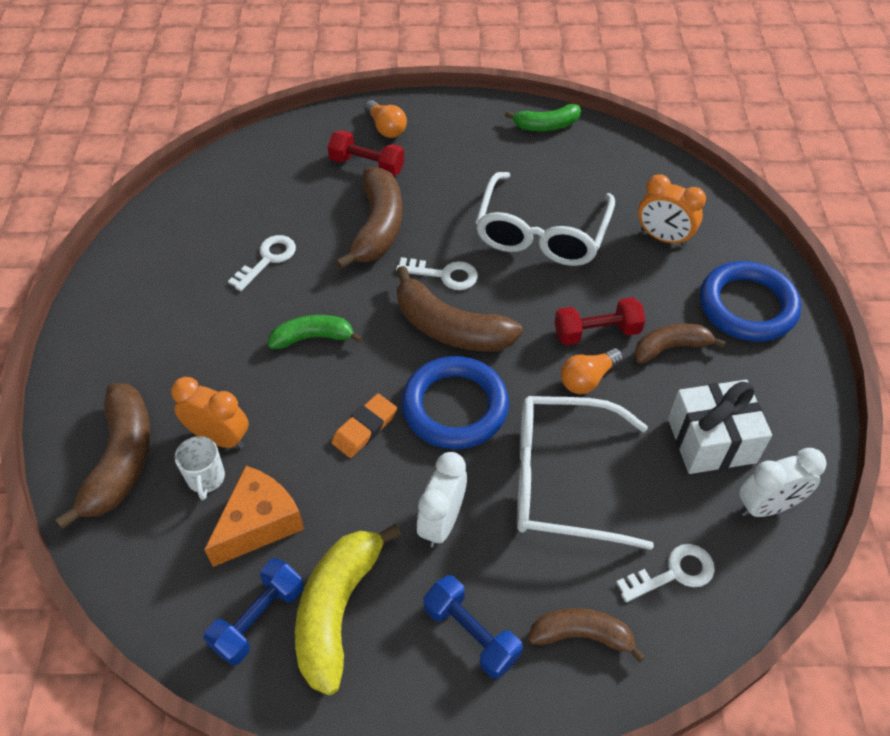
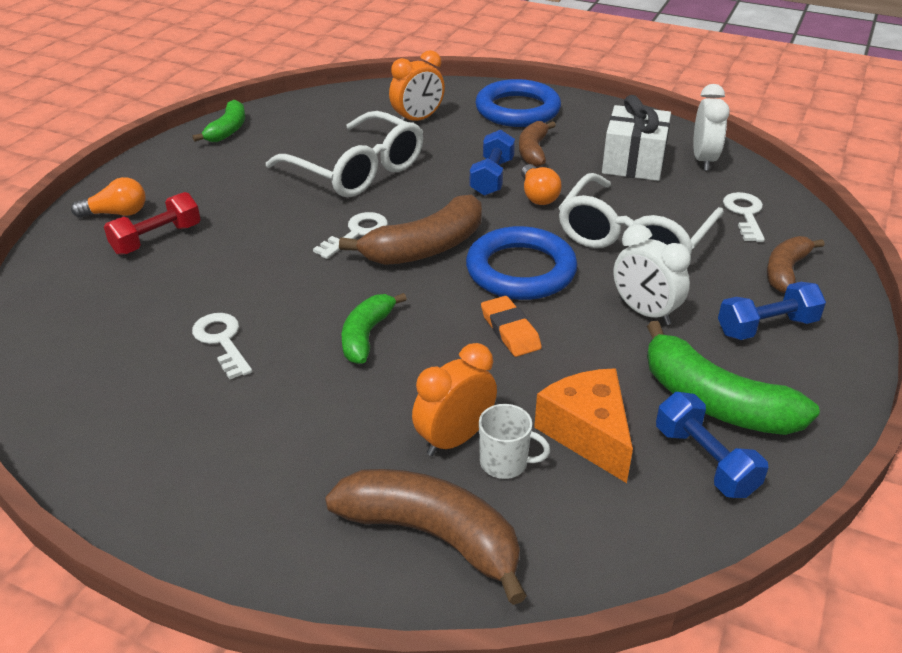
camera: 65 degrees left, 15 degrees down
yellow banana [295,524,401,695] -> green banana [647,321,820,435]
brown banana [336,167,403,270] -> none
red dumbbell [555,297,645,345] -> blue dumbbell [469,130,515,196]

